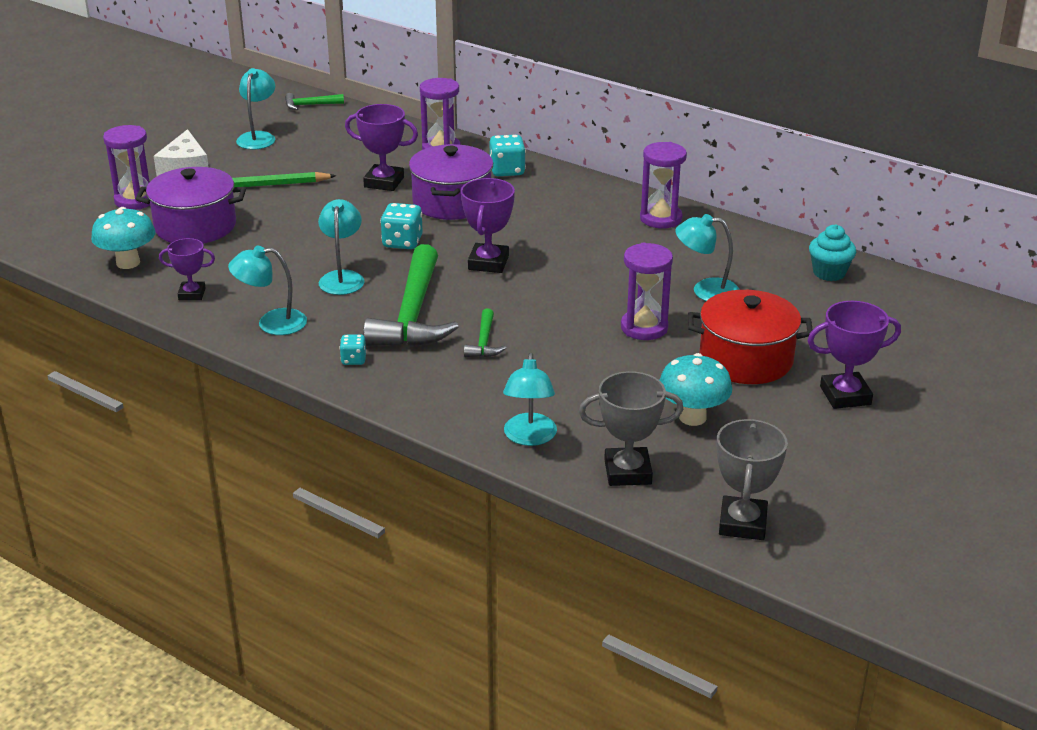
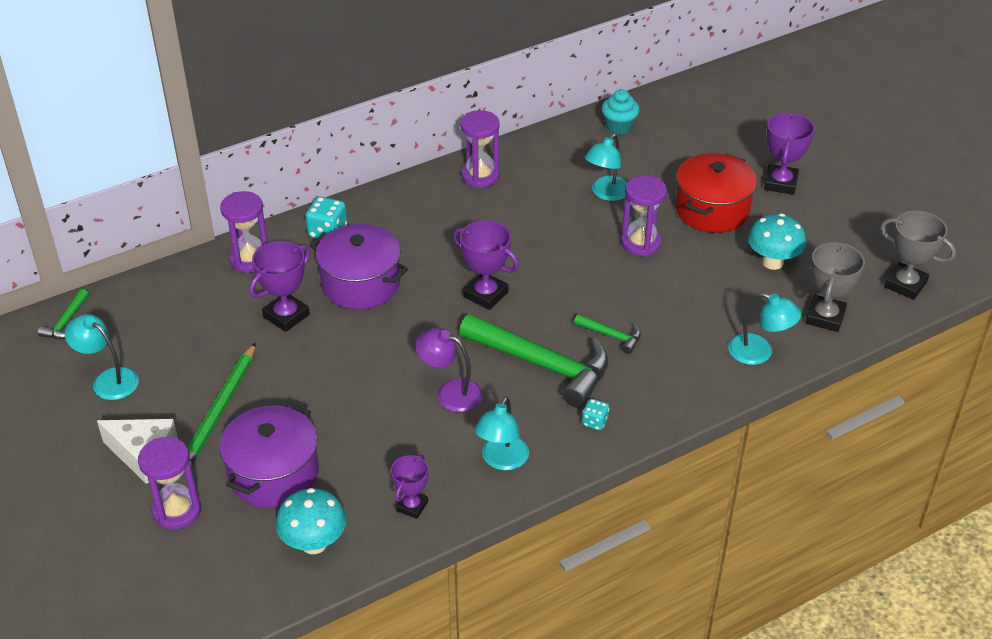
camera: 65 degrees left, 10 degrees up
turquoise lamp [318,199,364,295] -> purple lamp [415,328,483,412]
turquoise dice [380,203,423,249] -> none

